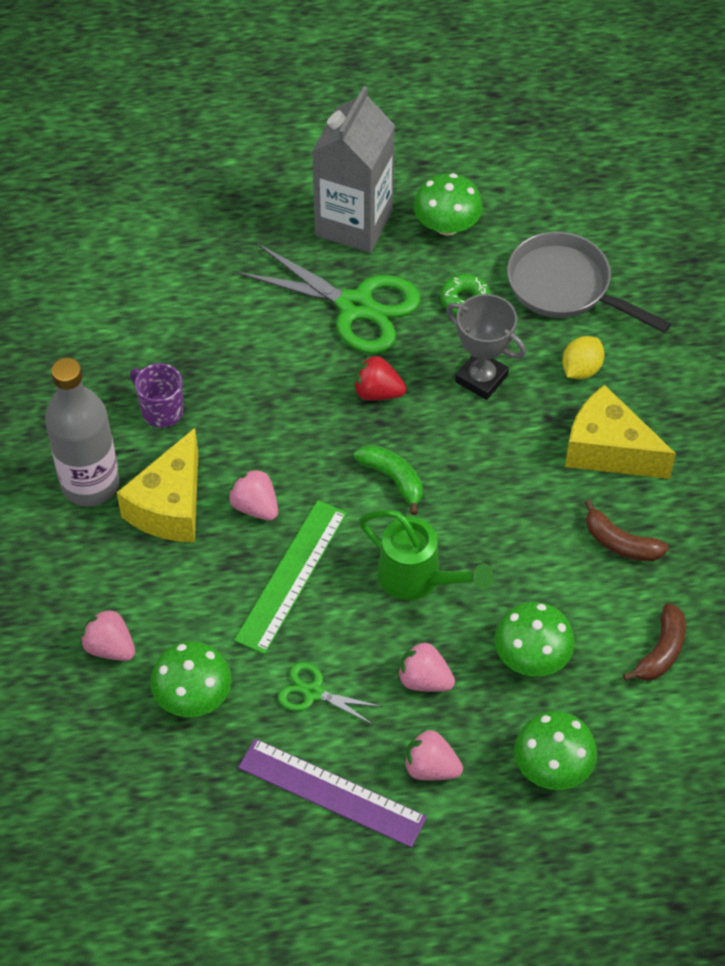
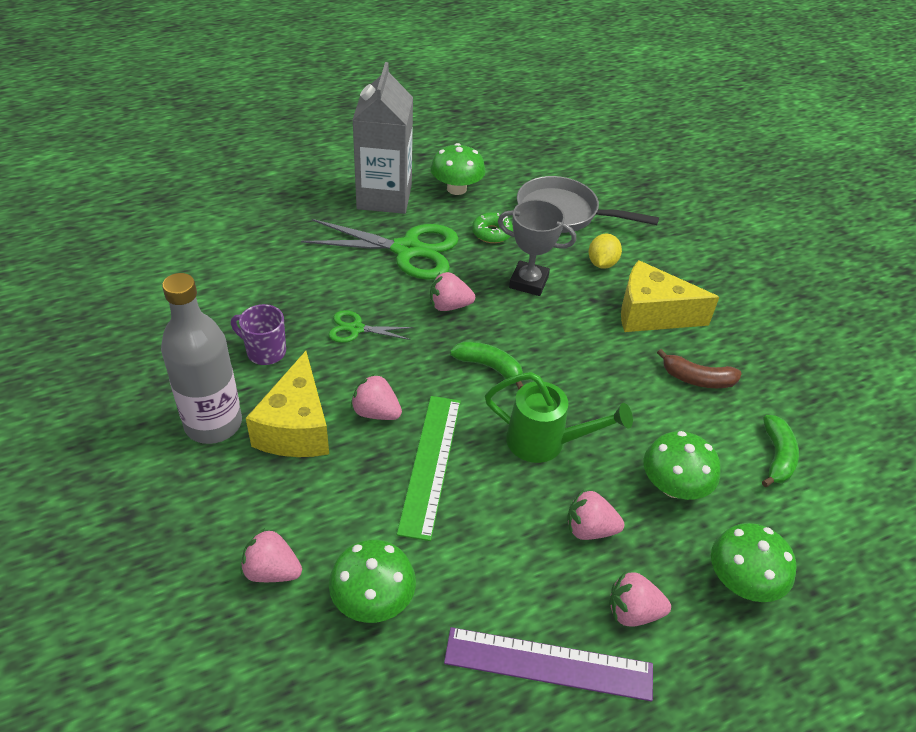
camera: 20 degrees left, 10 degrees down
green scissors [278,662,382,725] -> green scissors moved to [329,310,413,343]
red strawberry [354,355,406,400] -> pink strawberry [430,272,475,311]
brown banana [623,603,686,681] -> green banana [762,415,799,487]

